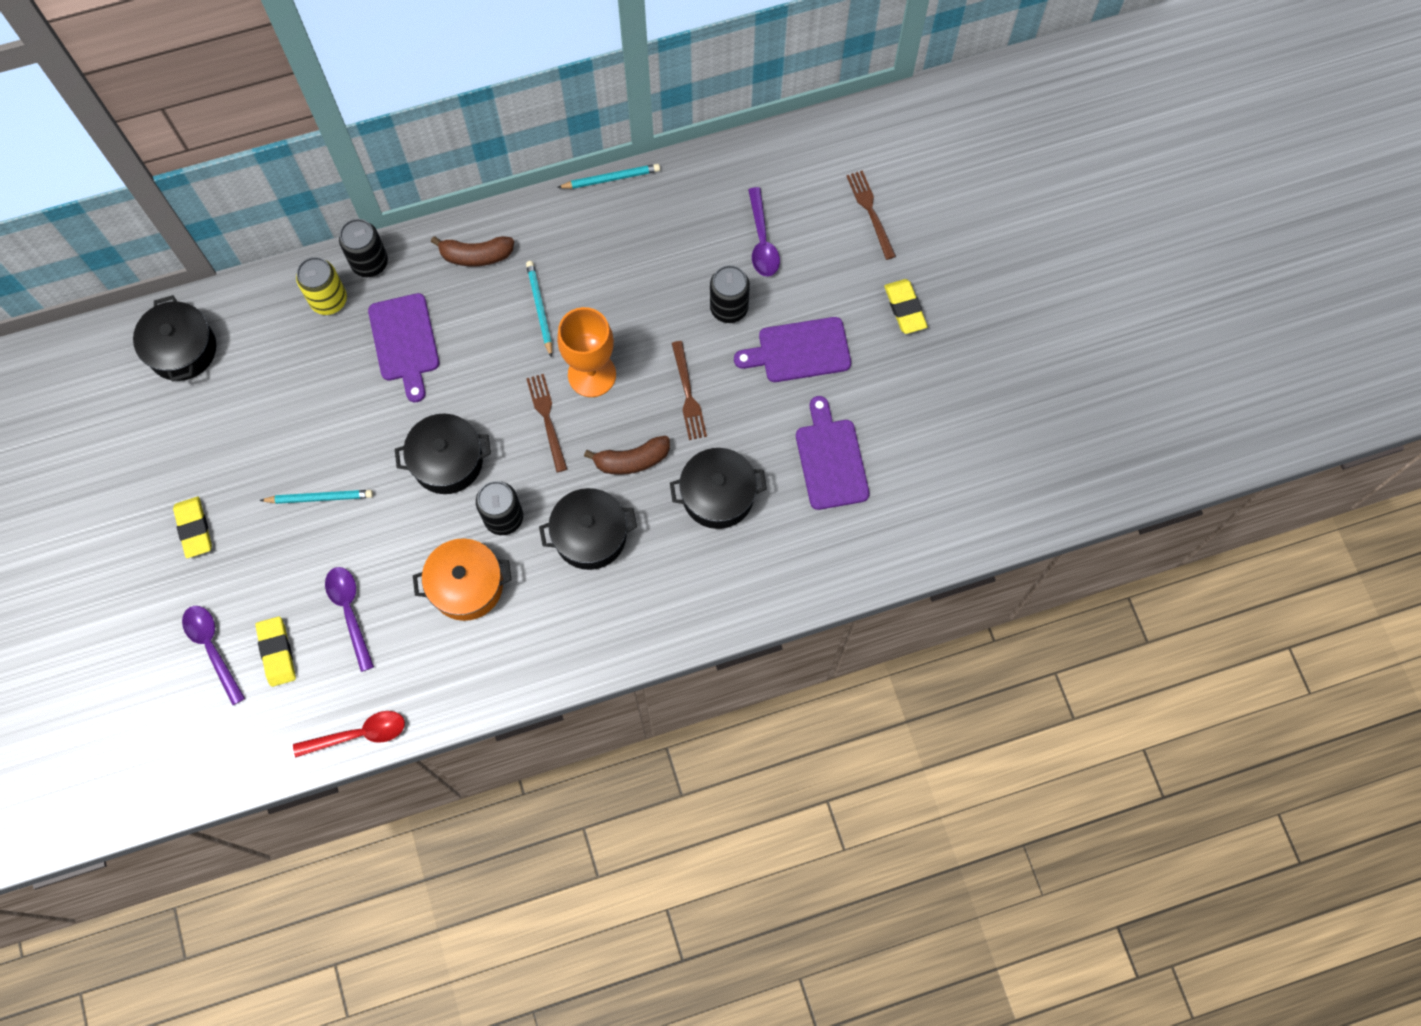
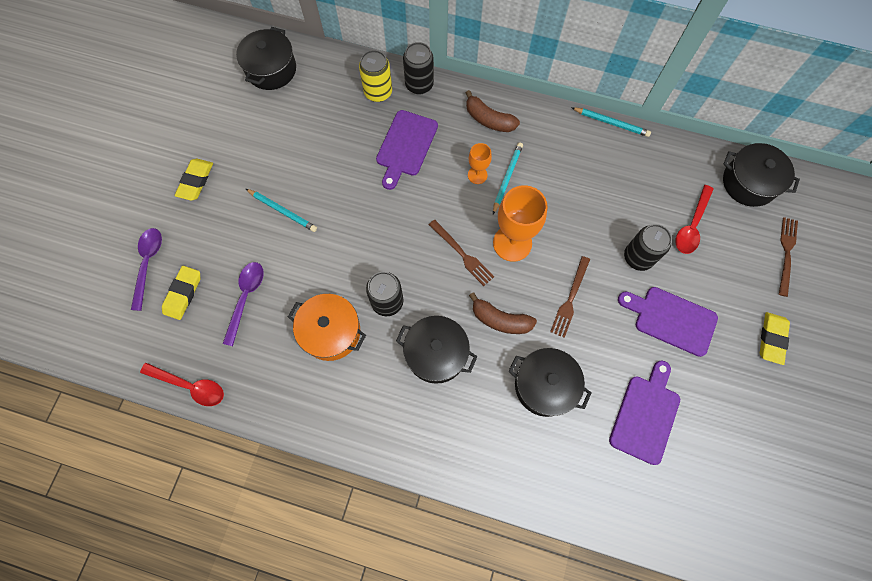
camera: 35 degrees right, 0 degrees up
black pot [395,414,491,494] -> black pot moved to [723,143,800,207]
brown fork [526,374,567,472] -> brown fork turned 120 degrees clockwise [429,220,494,286]
purple spoon [748,187,780,277] -> red spoon [676,185,714,254]
none -> orange goblet [468,143,492,184]

